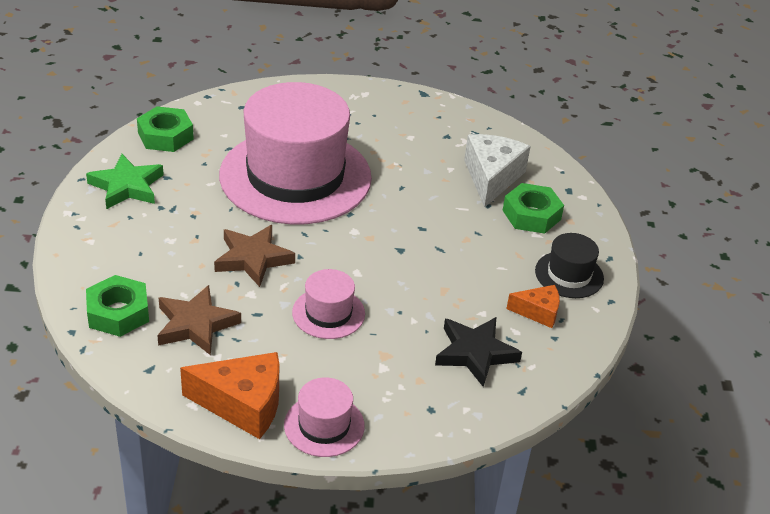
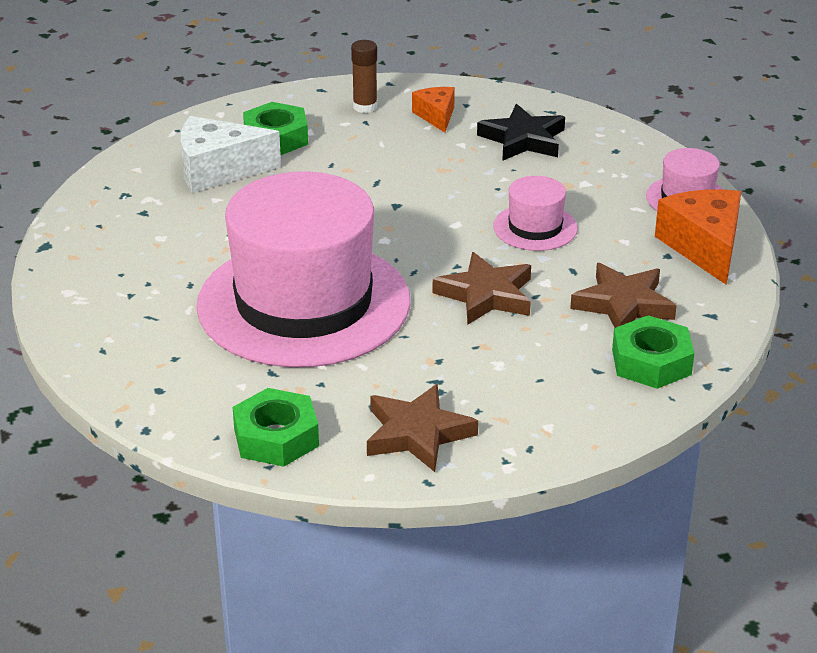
camera: 105 degrees left, 5 degrees down
green star [86,154,164,209] -> brown star [367,384,478,472]
black hat [535,233,604,298] -> brown glue stick [351,40,377,113]

